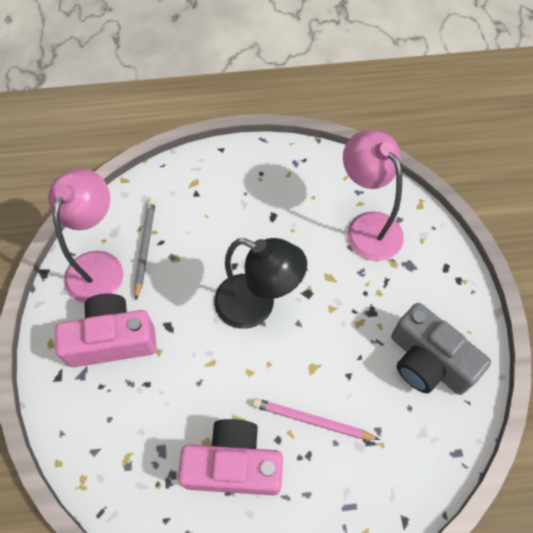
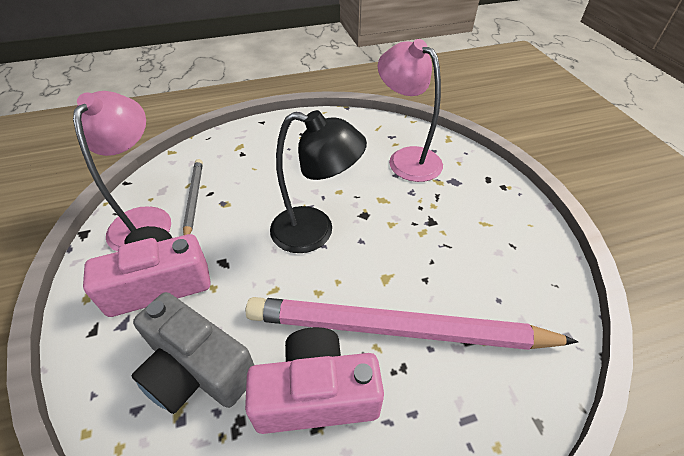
camera: 10 degrees left, 15 degrees down
pink pencil [253,398,380,440] -> pink pencil [245,297,578,350], size x2.15
grey camera [391,303,491,395] -> grey camera moved to [132,292,254,414]

